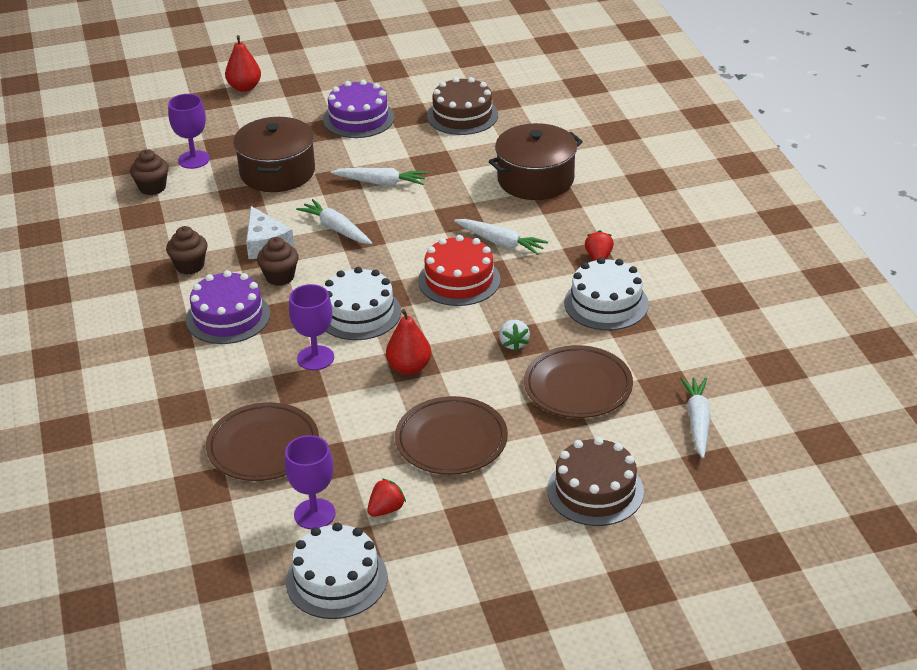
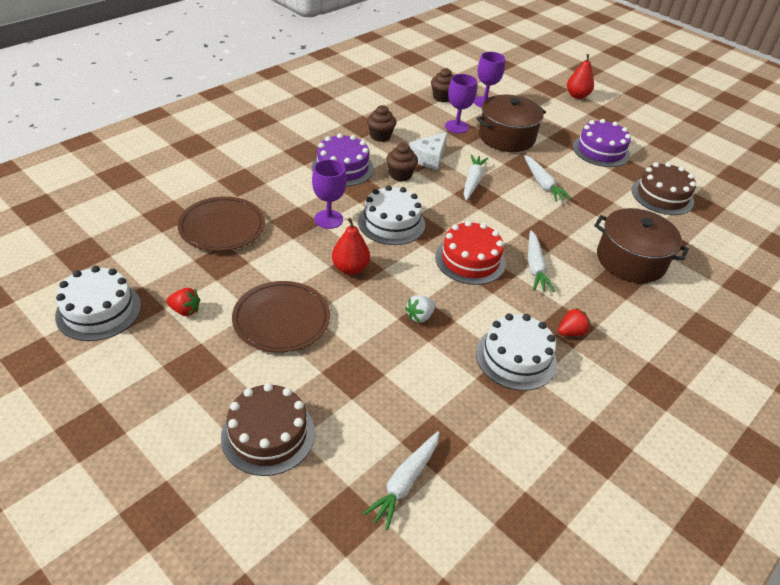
camera: 55 degrees right, 5 degrees up
purple goblet [284,435,335,529] -> purple goblet moved to [445,74,477,133]
brown plate [524,345,633,418] -> none
white carrot [680,377,711,458] -> white carrot turned 150 degrees clockwise [363,431,440,530]

